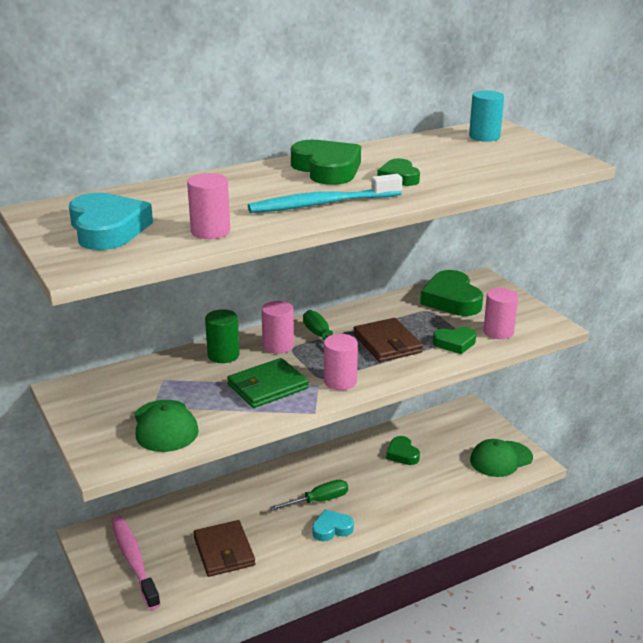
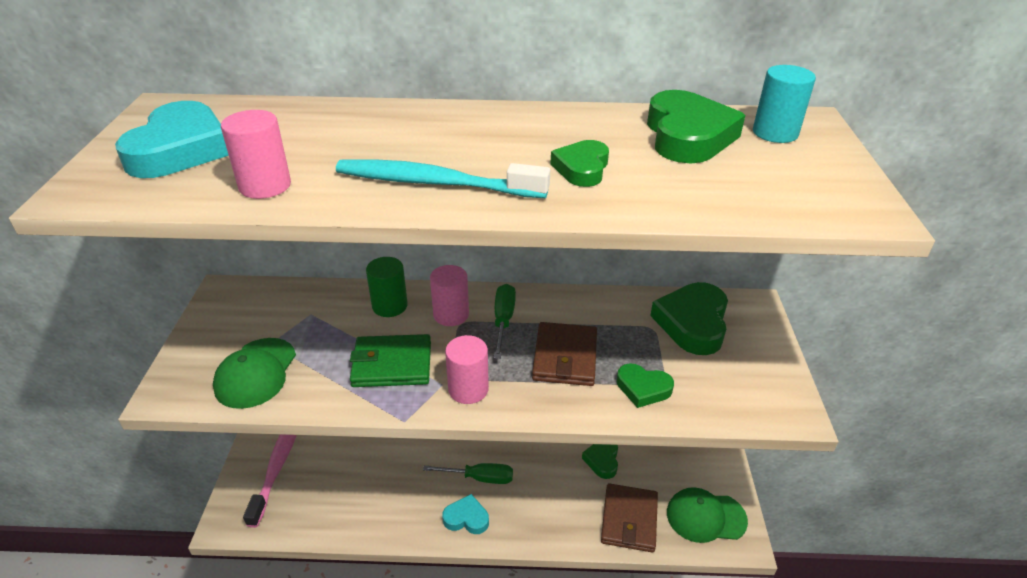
camera: 30 degrees right, 10 degrees up
brown wallet [194,520,255,577] -> brown wallet moved to [601,483,658,553]
green heart [291,140,361,185] -> green heart moved to [647,90,745,164]
pink cylinder [483,288,518,339] -> none

